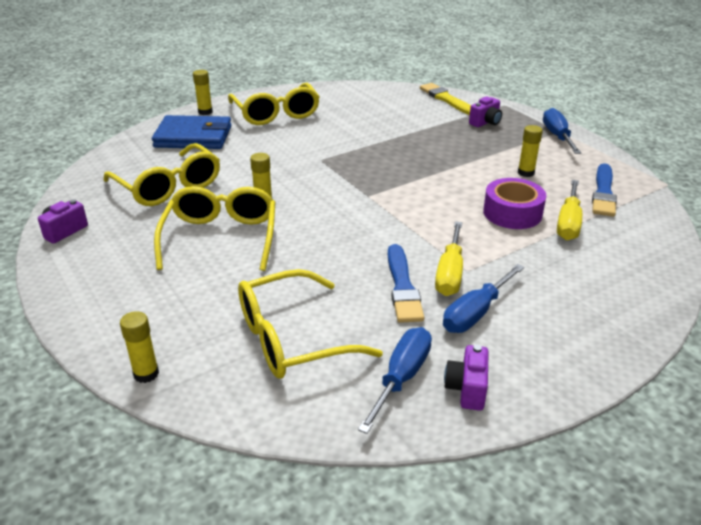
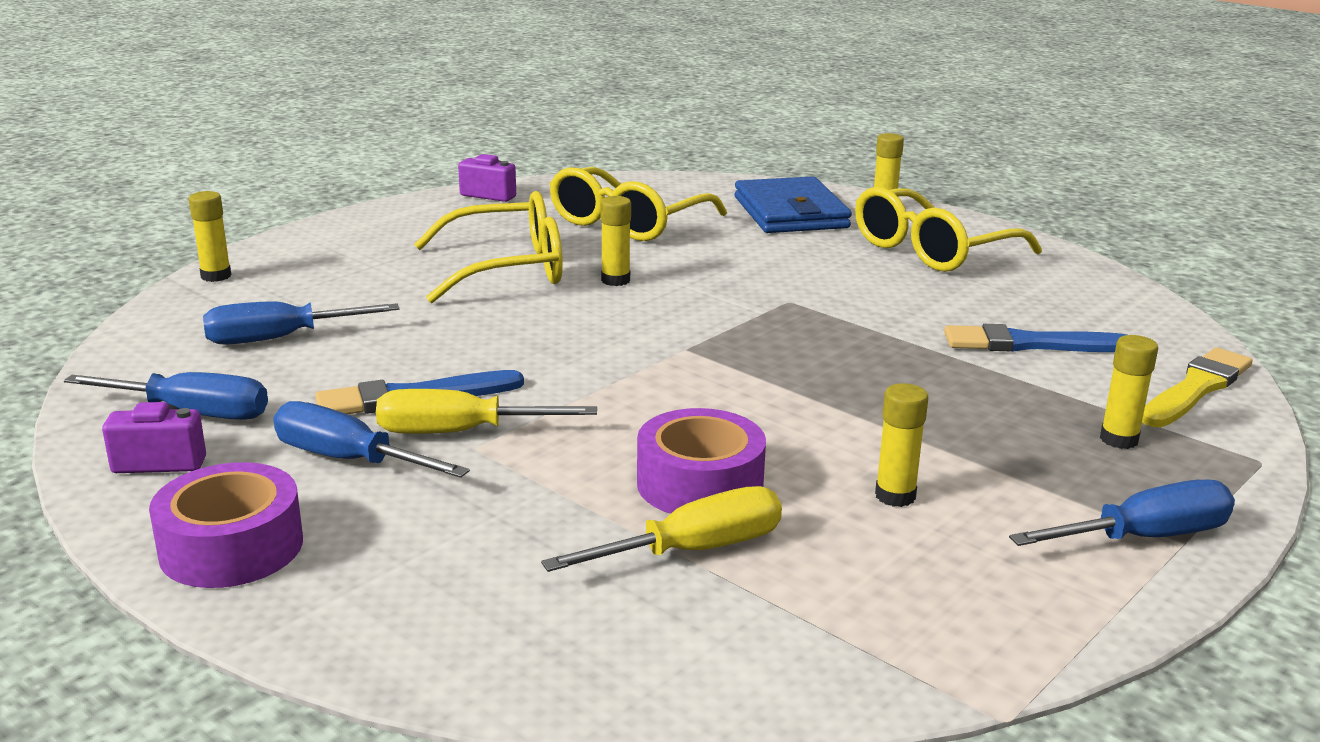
camera: 75 degrees right, 10 degrees down
yellow glasses [238,269,383,379] -> blue screwdriver [203,301,399,345]
purple camera [469,96,502,127] -> yellow glue stick [1100,335,1158,449]
yellow screwdriver [557,180,582,241] -> yellow screwdriver turned 150 degrees clockwise [541,486,782,572]
blue brush [592,164,617,217] -> blue brush moved to [944,324,1127,352]
none -> purple tape [149,462,303,588]

